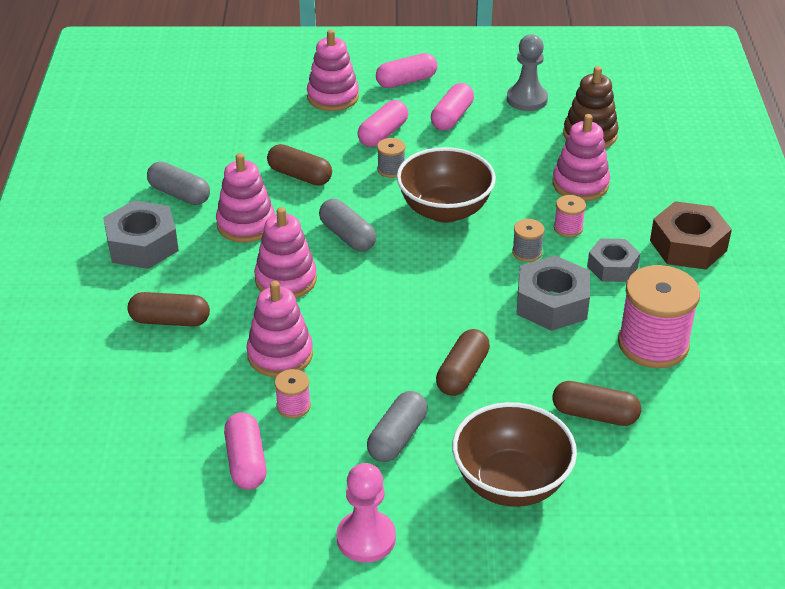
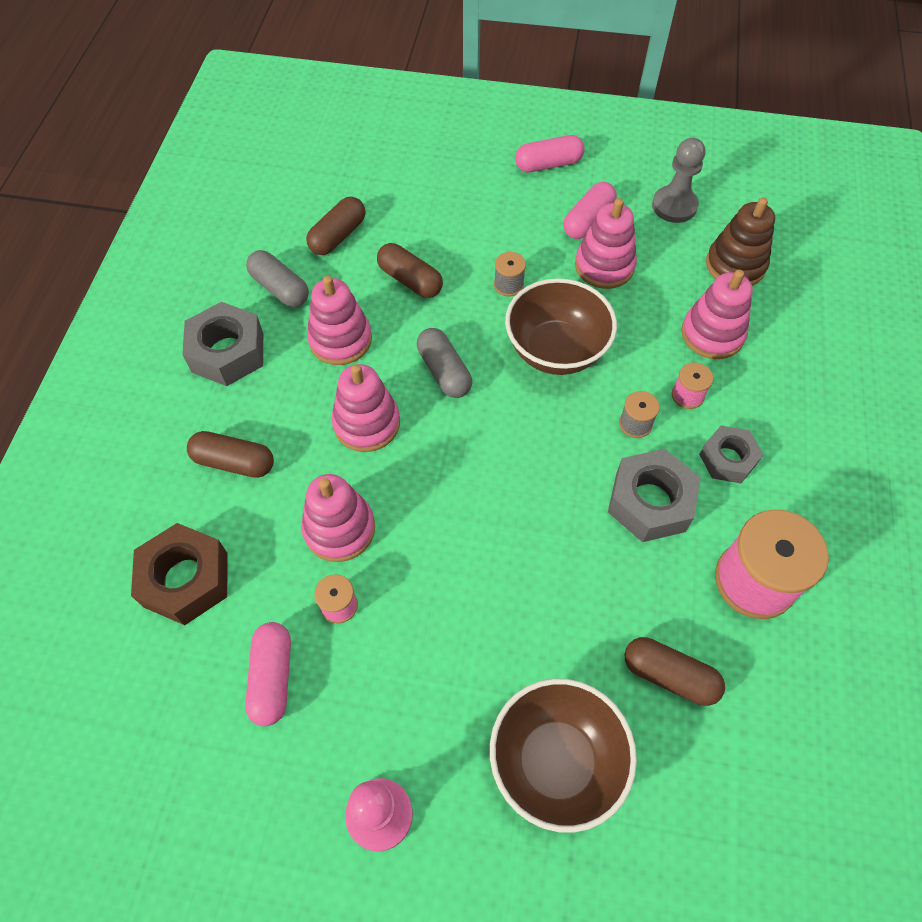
camera: 10 degrees right, 20 degrees up
pink stacking toy [307,29,359,111] -> pink stacking toy moved to [575,198,637,289]
pink capsule [357,100,408,147] -> none
grey capsule [367,391,427,462] -> none
brown capsule [436,329,490,396] -> brown capsule moved to [306,197,365,255]
brown nut [650,201,732,270] -> brown nut moved to [131,523,227,625]

